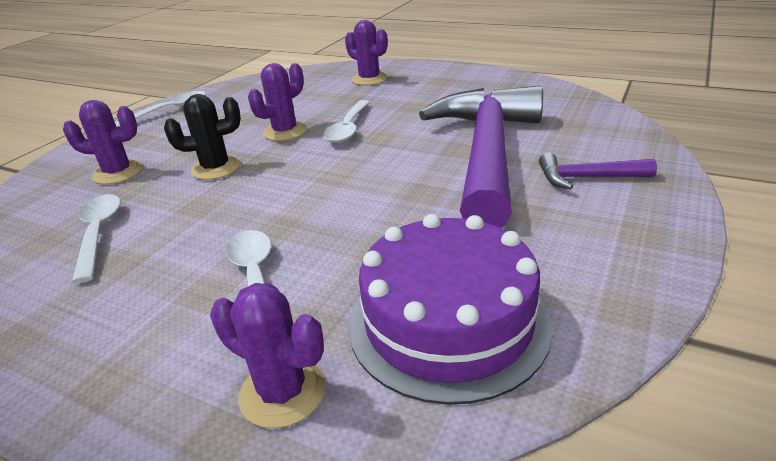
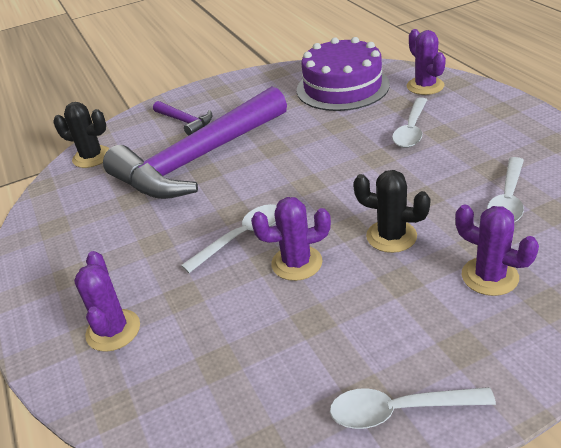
camera: 140 degrees left, 5 degrees up
none -> black cactus [53,102,109,168]

